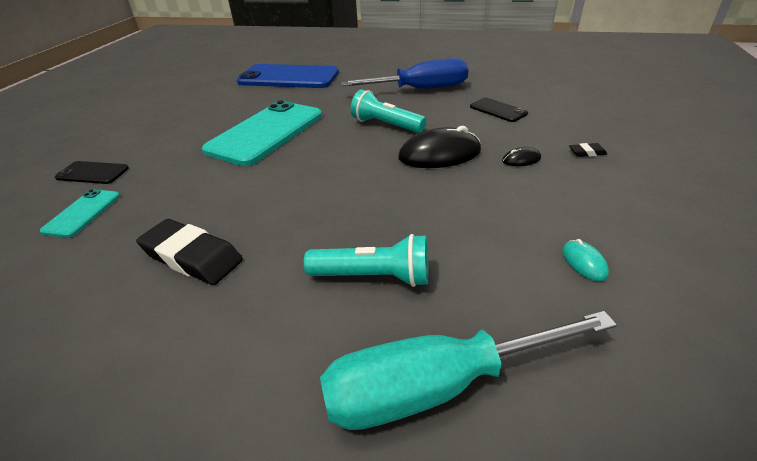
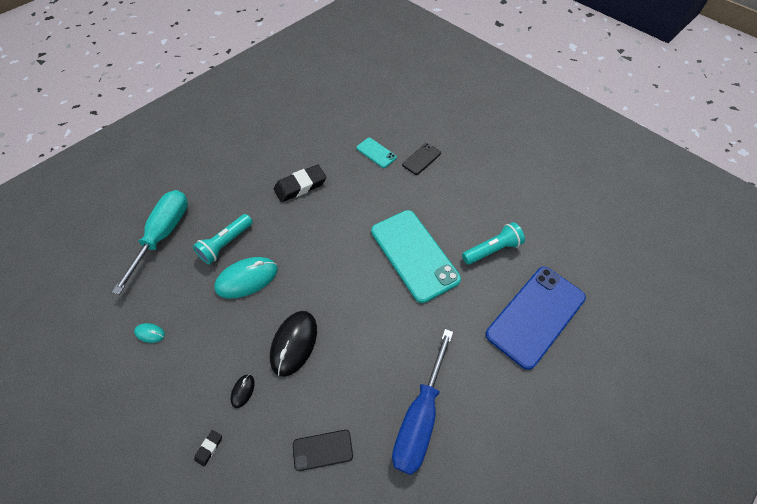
camera: 120 degrees right, 20 degrees up
turquoise flashlight [351,90,426,133] -> turquoise flashlight moved to [462,222,525,265]
none -> turquoise mouse [214,257,278,299]

